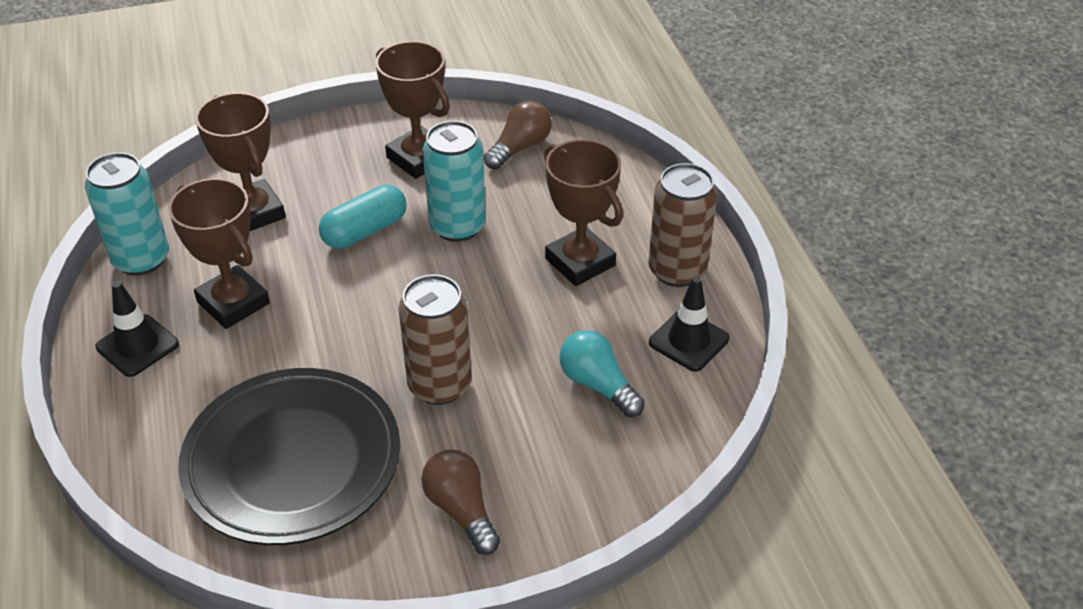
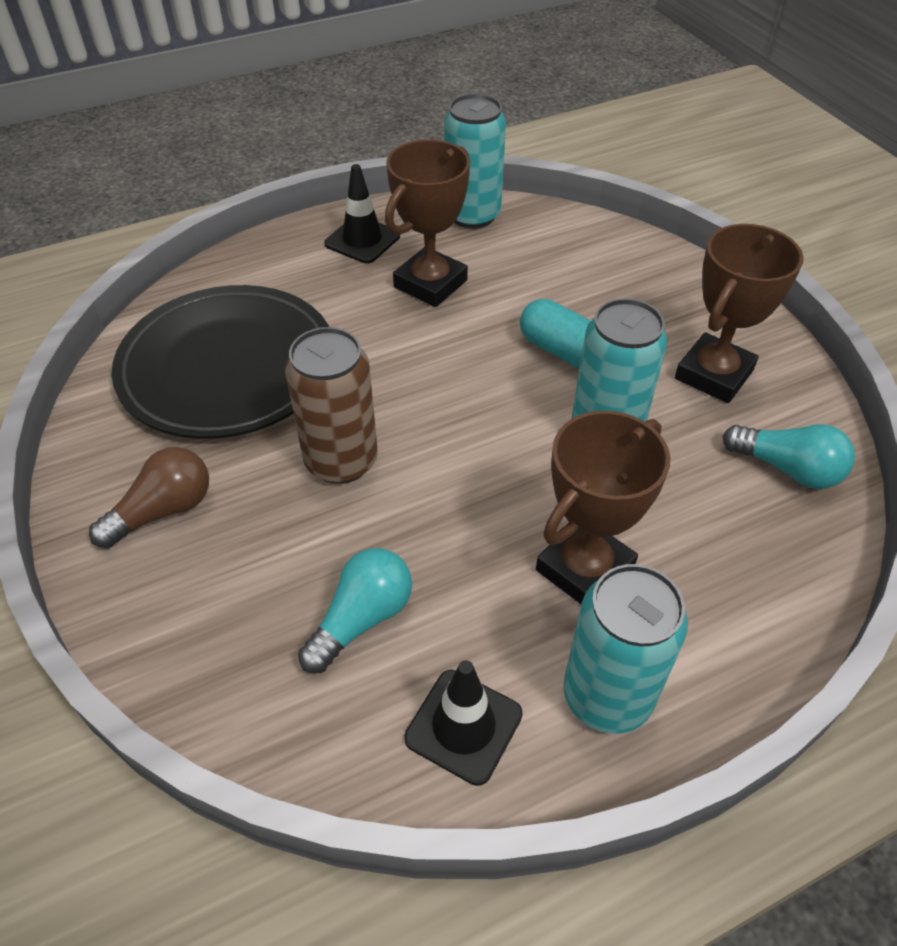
camera: 80 degrees right, 5 degrees up
brown trophy [195,92,286,231] -> none
brown light bulb [484,101,552,170] -> turquoise light bulb [723,424,855,489]
brown can [648,163,717,287] -> turquoise can [563,564,688,734]

